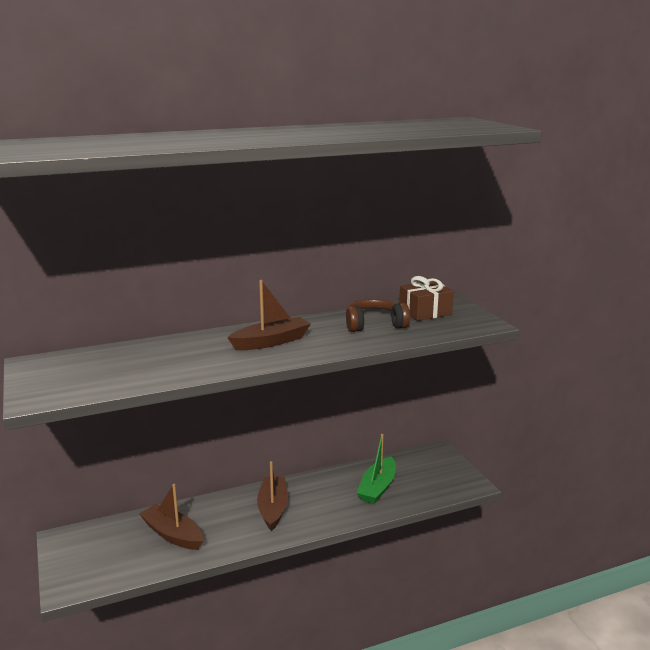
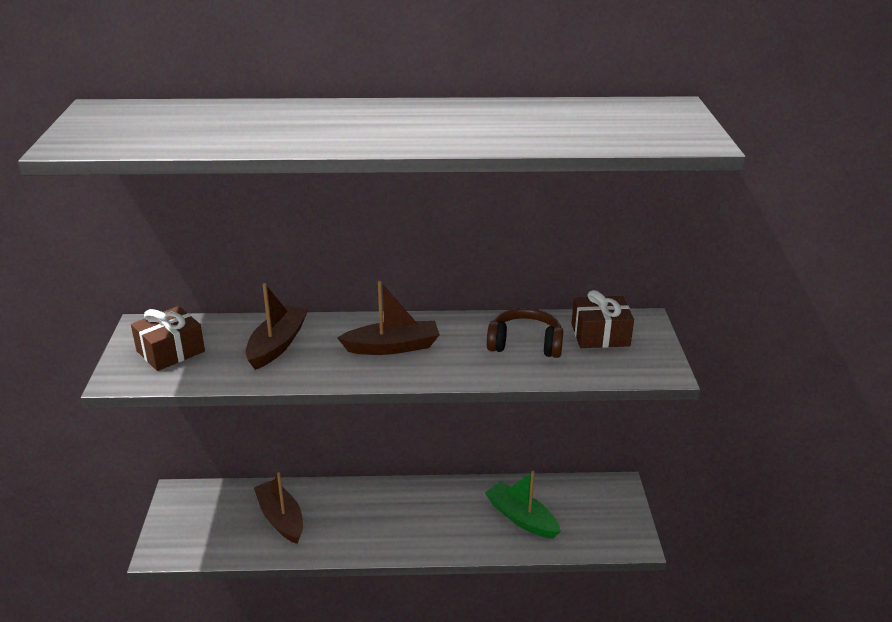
camera: 20 degrees right, 10 degrees up
brown boat [257,461,288,531] -> brown boat moved to [246,283,308,370]
green boat [357,434,396,504] -> green boat turned 90 degrees clockwise [485,471,561,539]
none -> brown gift [131,306,205,371]

